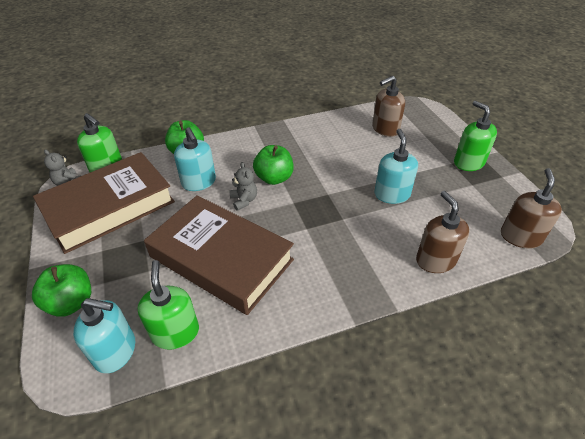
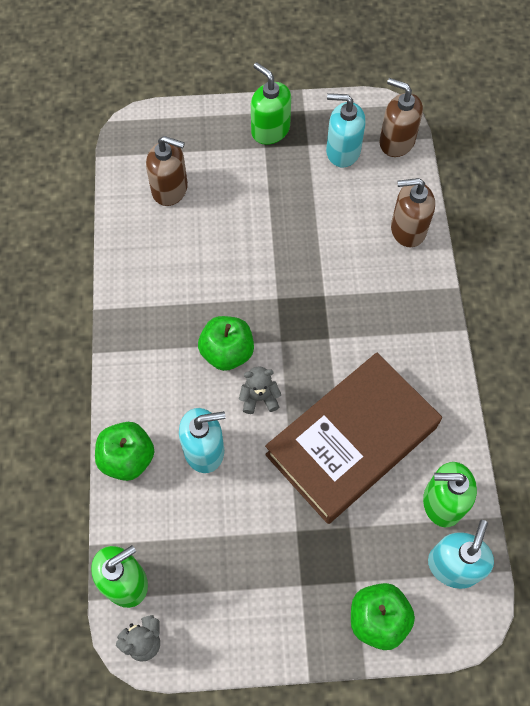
camera: 75 degrees left, 20 degrees up
brown book [33,152,175,254] -> none
brown soap dispenser [372,76,405,137] -> brown soap dispenser turned 60 degrees counterclockwise [146,136,188,206]
turquoise soap dispenser [374,129,418,204] -> turquoise soap dispenser moved to [326,93,366,168]
green soap dispenser [454,101,497,171] -> green soap dispenser turned 60 degrees clockwise [251,62,291,145]

